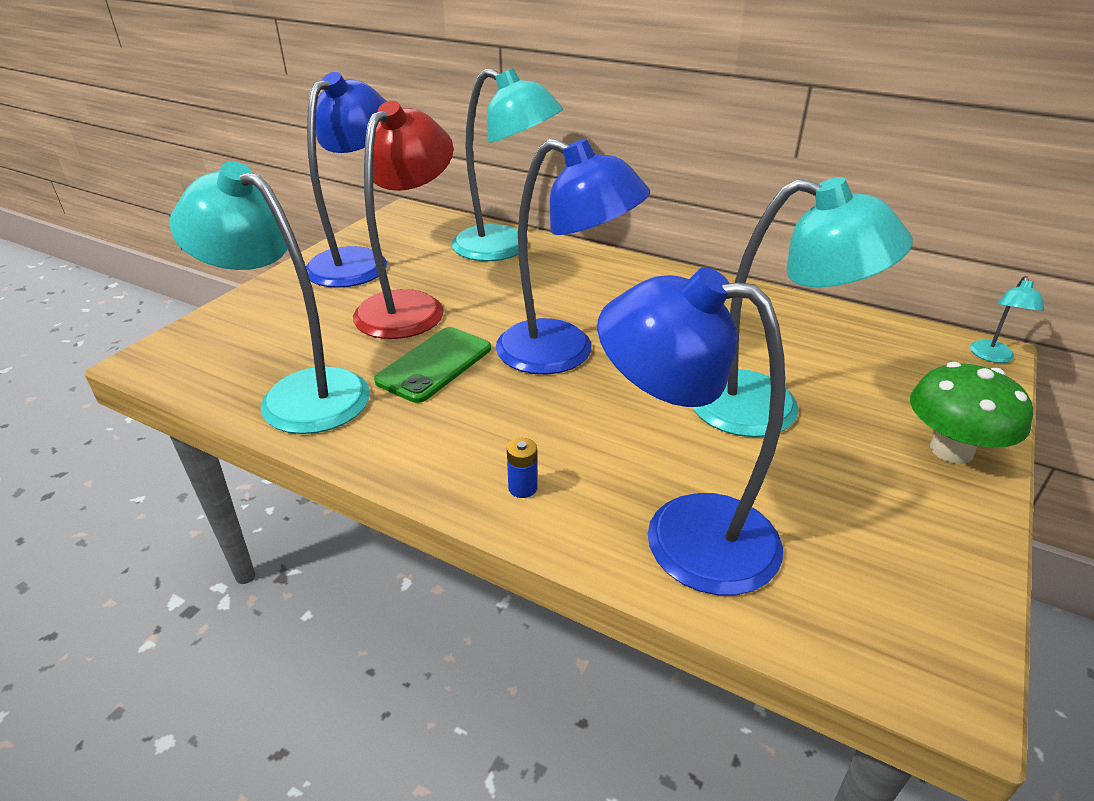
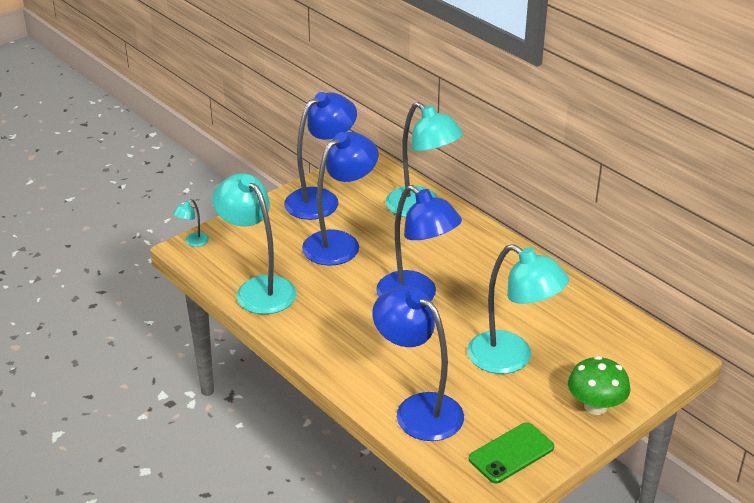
camera: 20 degrees right, 0 degrees up
red lamp [353,101,454,339] -> blue lamp [302,132,379,266]
green phone [374,327,491,403] -> green phone moved to [469,422,554,483]
blue battery [507,438,538,498] -> none
turquoise lamp [970,276,1044,363] -> turquoise lamp moved to [173,199,209,247]

